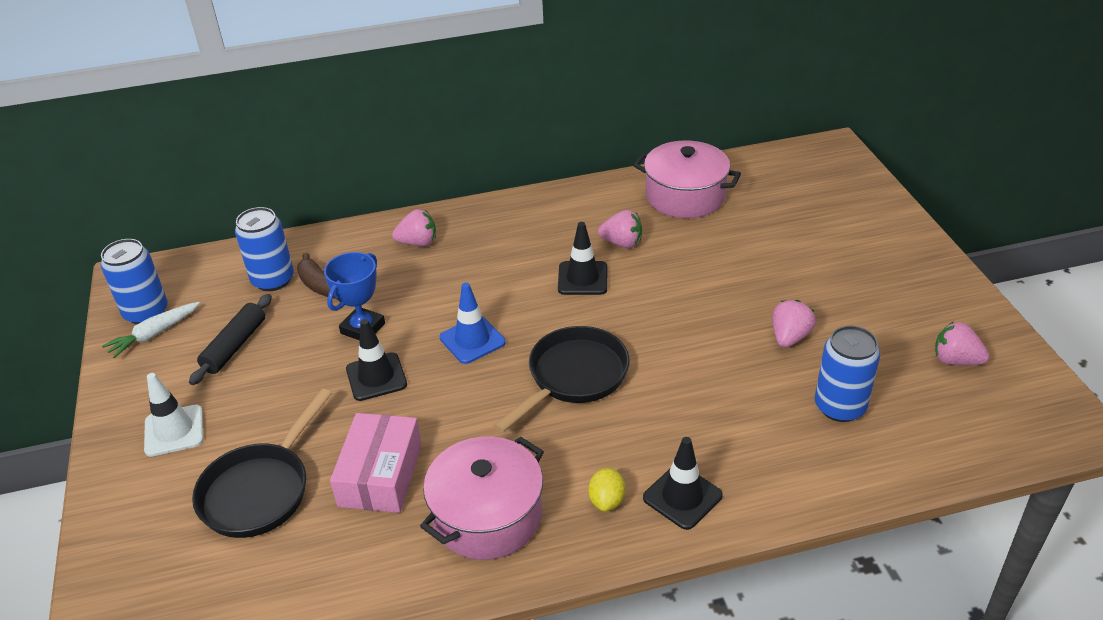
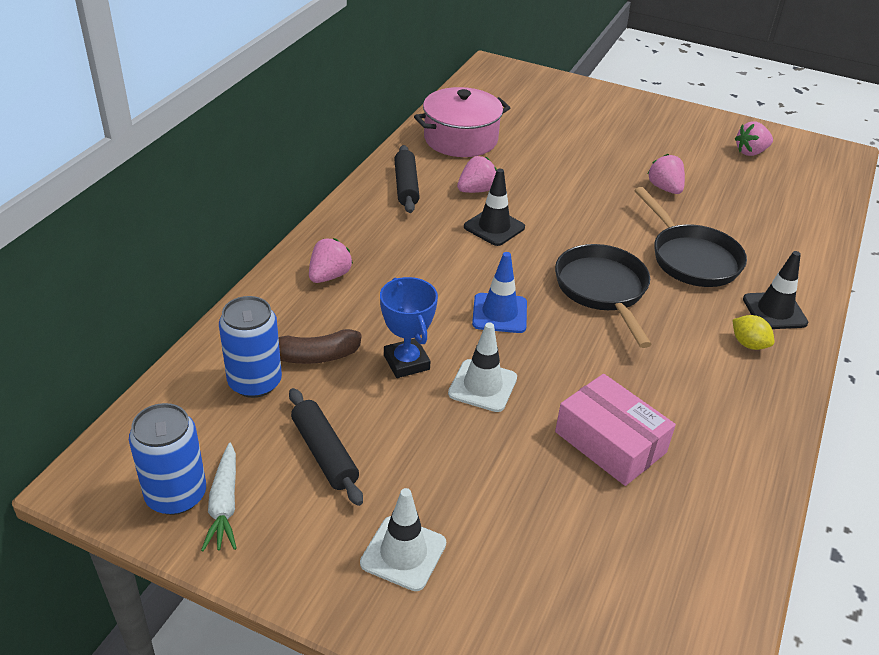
camera: 55 degrees left, 0 degrees up
black pan [192,389,332,538] -> black pan moved to [634,187,747,287]
black traffic cone [346,319,407,401] -> white traffic cone [448,322,517,412]
pink pot [420,436,544,560] -> none
blue can [815,326,880,422] -> none
none -> black rolling pin [394,145,420,213]

